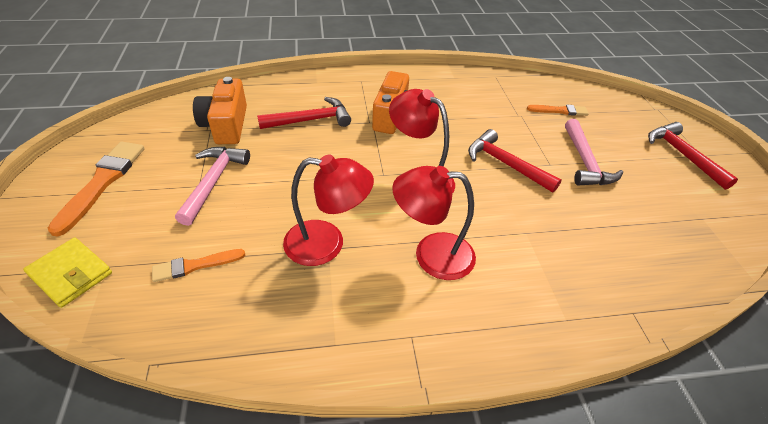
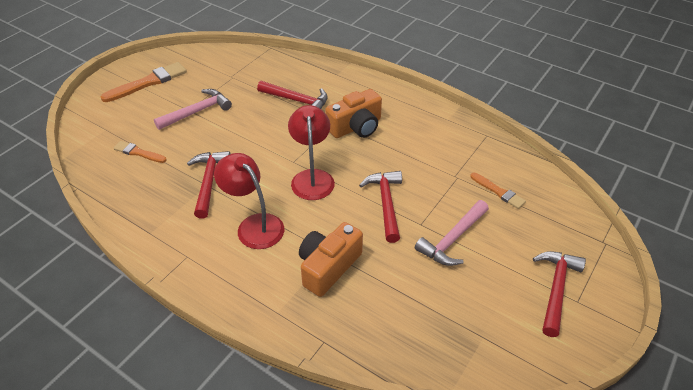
camera: 45 degrees right, 0 degrees up
yellow wallet [23,238,112,308] -> none
orange camera [193,77,247,144] -> orange camera moved to [299,222,363,297]
red lamp [283,154,374,266] -> red hammer [187,151,231,219]

